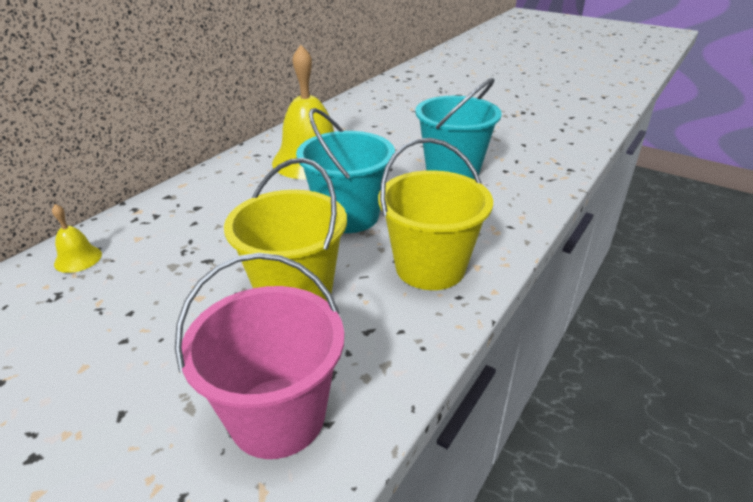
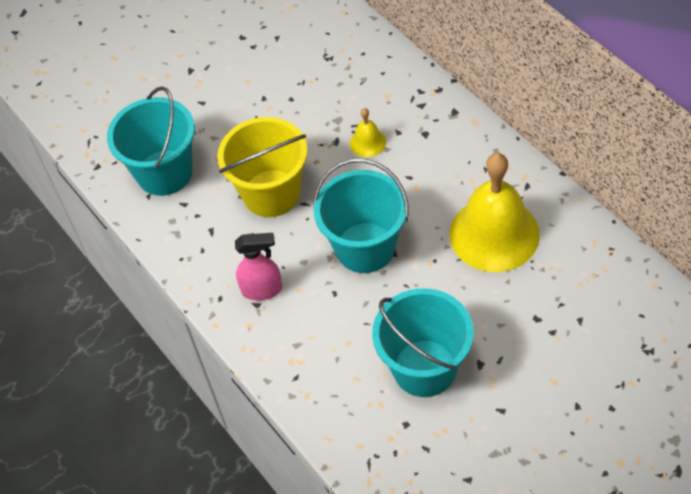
camera: 115 degrees right, 20 degrees up
yellow bell [52,204,102,273] -> yellow bell moved to [350,108,386,157]
pink bucket [175,253,344,459] -> turquoise bucket [107,86,195,196]
yellow bucket [378,138,493,290] -> pink spray bottle [235,233,282,301]

